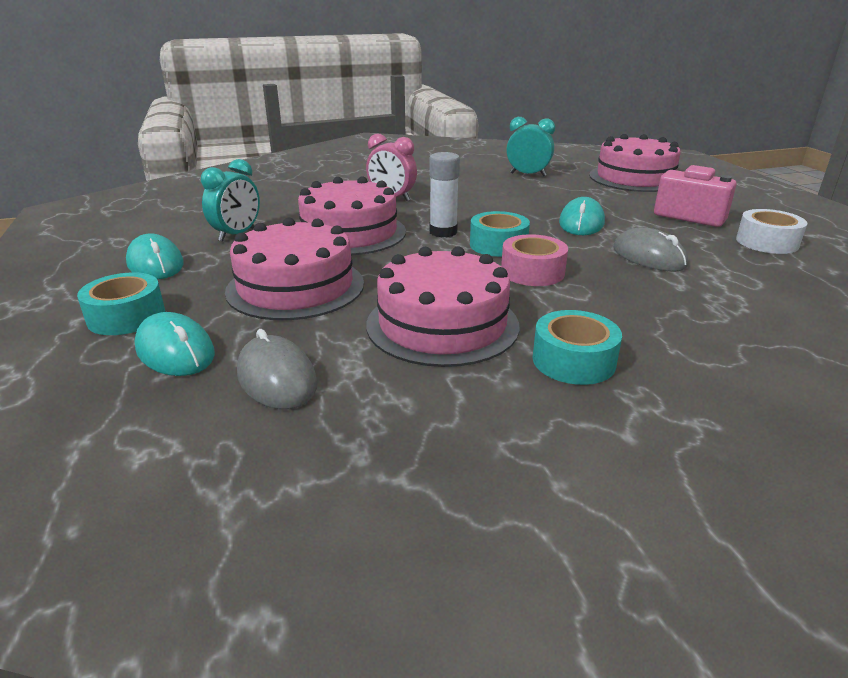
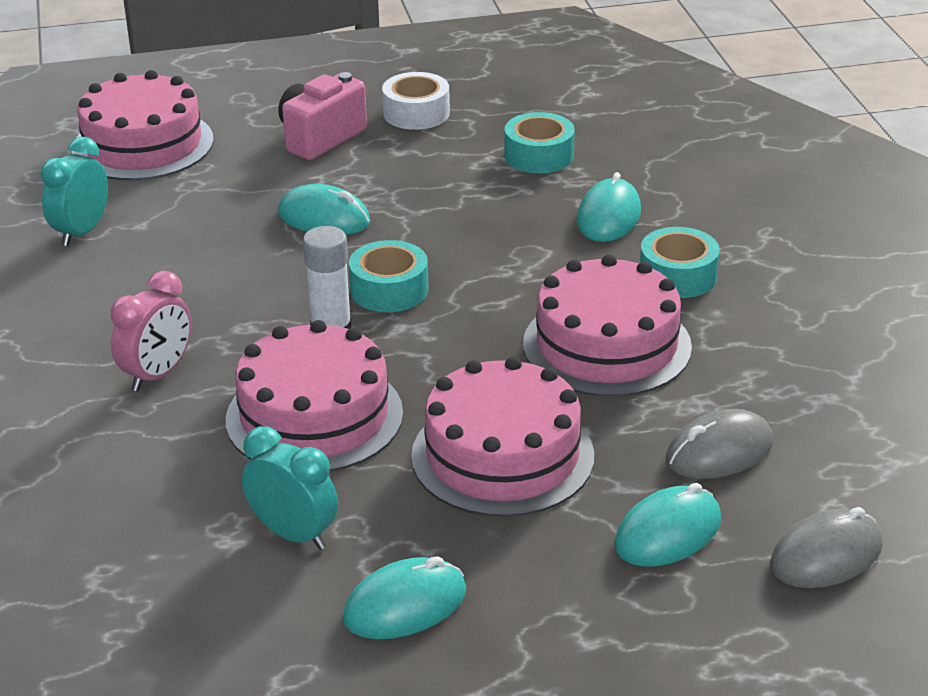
camera: 85 degrees left, 5 degrees up
turquoise tape [77,272,165,335] -> turquoise tape moved to [505,112,575,173]
pink tape [501,234,568,286] -> none
grey mouse [613,227,688,271] -> grey mouse moved to [770,507,883,588]
none -> turquoise mouse [577,172,641,242]

